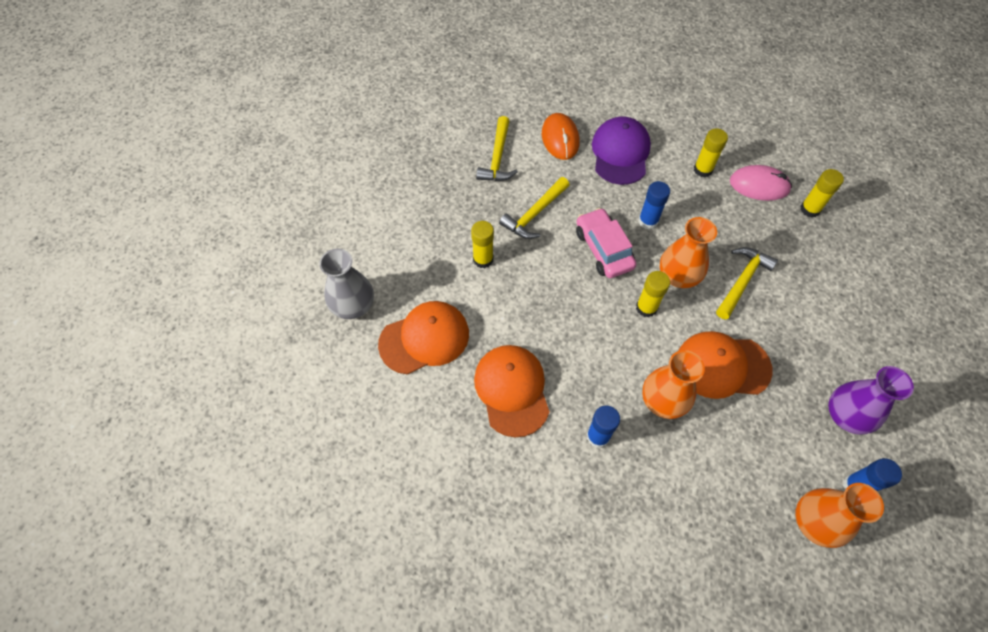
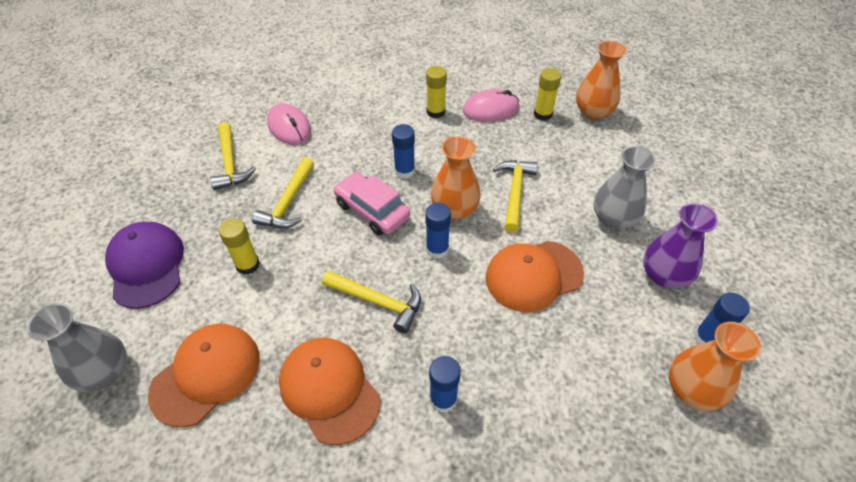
camera: 25 degrees left, 10 degrees down
orange mouse [542,113,580,160] -> pink mouse [267,103,311,145]
purple cap [592,116,651,185] -> purple cap moved to [105,222,184,309]
yellow glue stick [636,271,670,317] -> blue glue stick [425,203,451,259]
orange vase [642,350,705,419] -> orange vase moved to [576,41,627,120]
none -> yellow hammer [322,271,421,333]
none -> grey vase [594,146,656,229]

